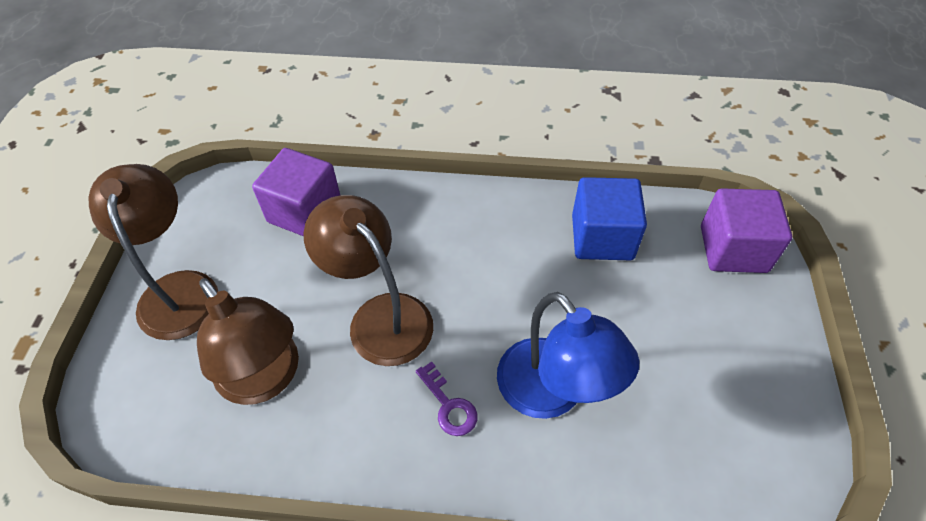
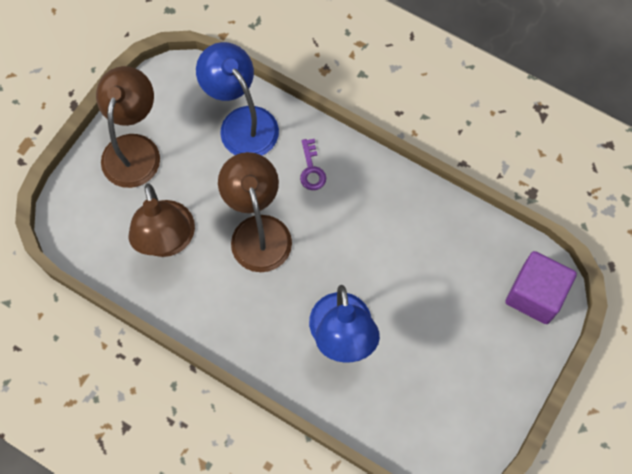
camera: 25 degrees right, 15 degrees up
purple cube [252,148,340,236] -> blue lamp [196,42,279,156]
purple key [416,362,477,436] -> purple key moved to [300,139,326,190]
blue cube [572,177,647,260] -> none

